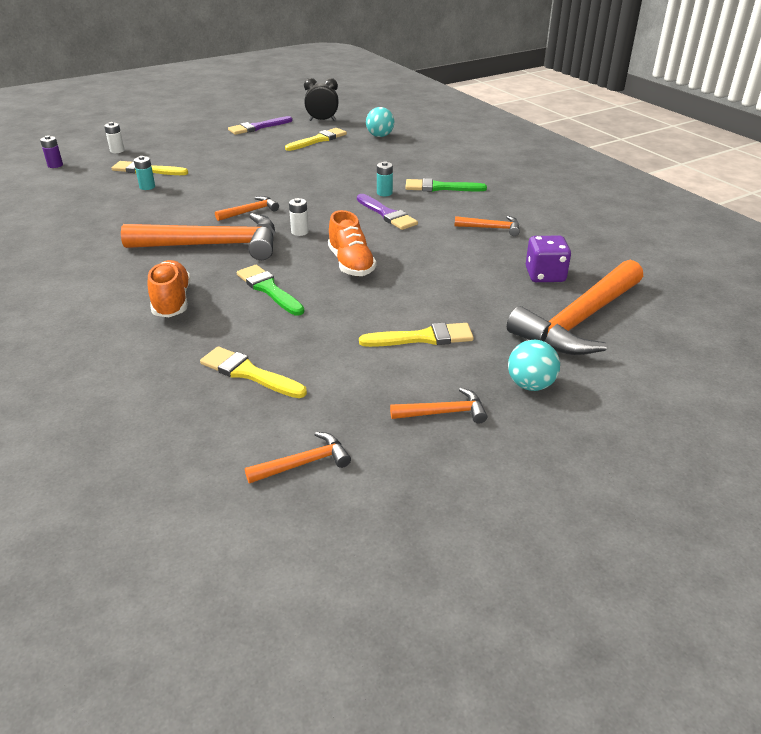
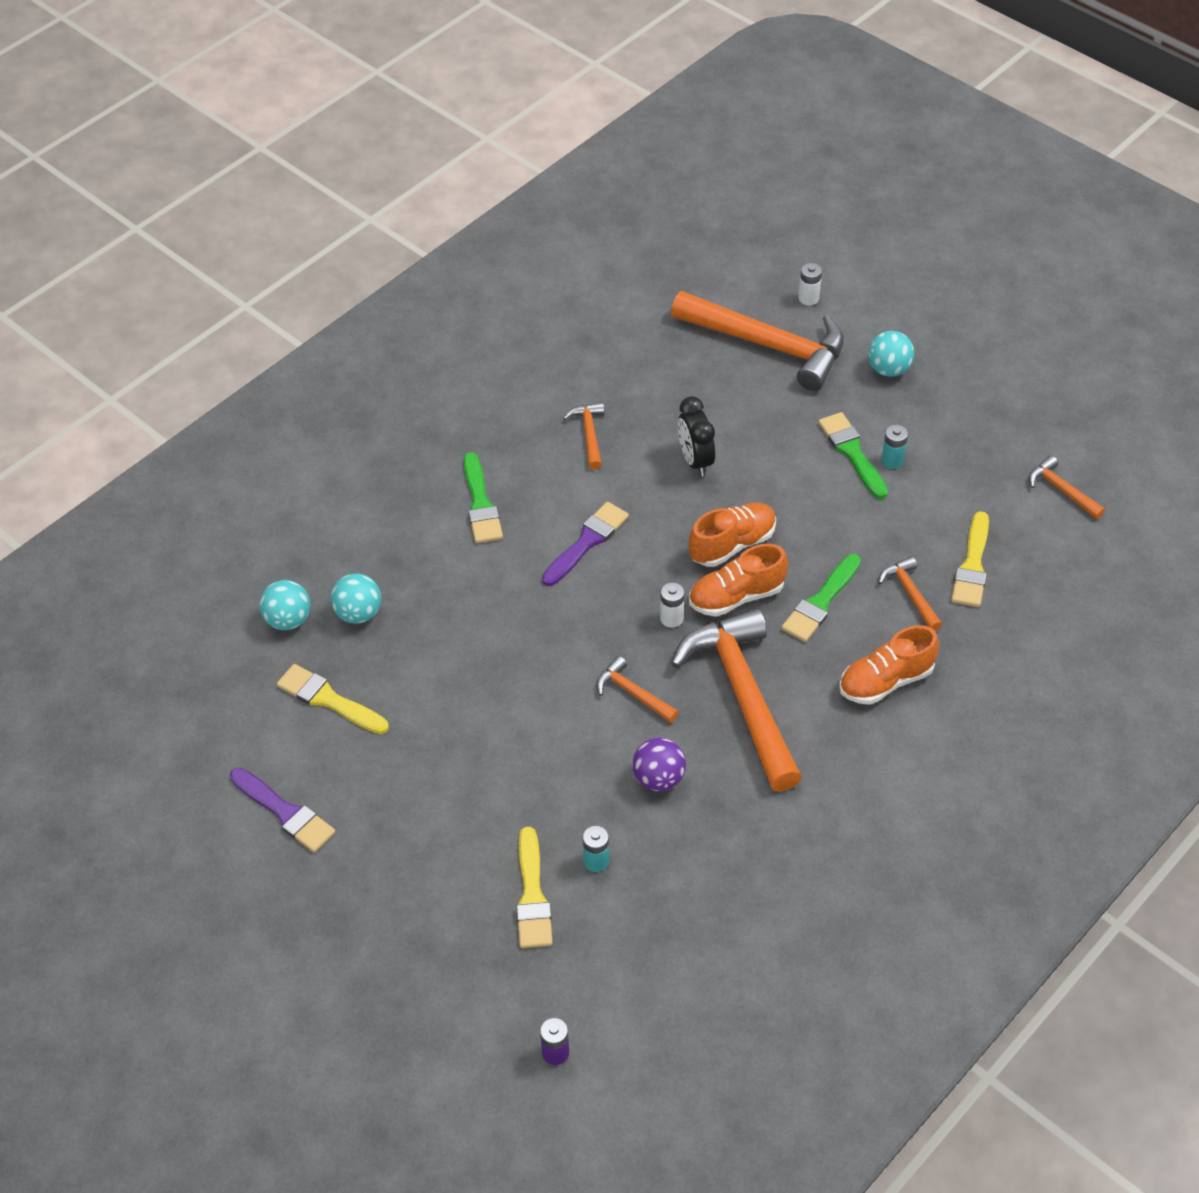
camera: 105 degrees left, 15 degrees up
white battery [104,122,125,153] -> white battery moved to [799,263,822,305]
black clock [304,78,339,121] -> black clock moved to [678,396,715,477]
yellow brush [359,323,474,347] -> green brush [818,412,888,499]
turquoise battery [377,162,393,196] -> turquoise battery moved to [881,425,908,469]
orange hammer [390,388,487,424] -> orange hammer moved to [878,556,942,631]
purple dice [526,236,571,282] -> none
none -> turquoise ball [331,574,381,624]
none -> purple ball [633,737,686,791]
none -> orange shoe [689,544,788,617]

